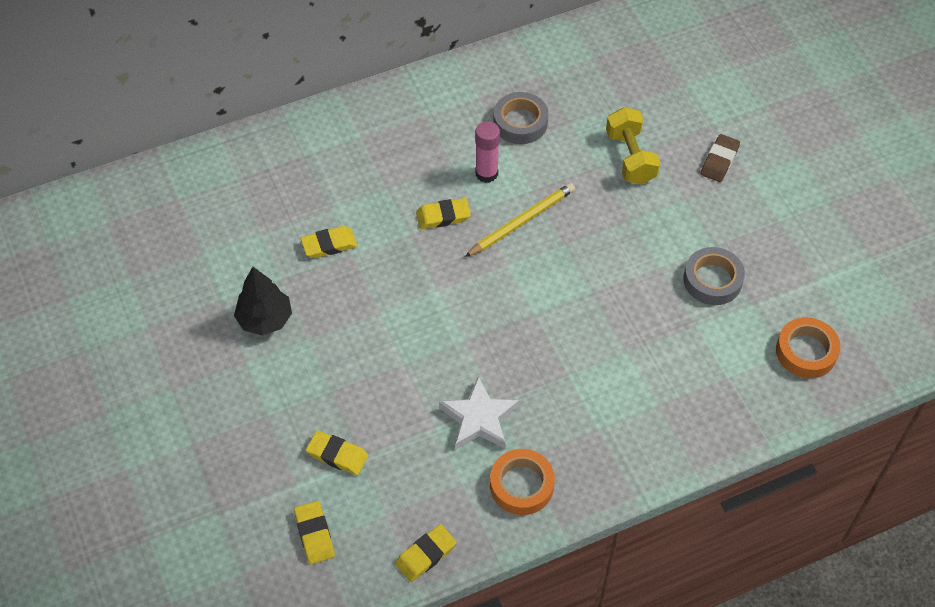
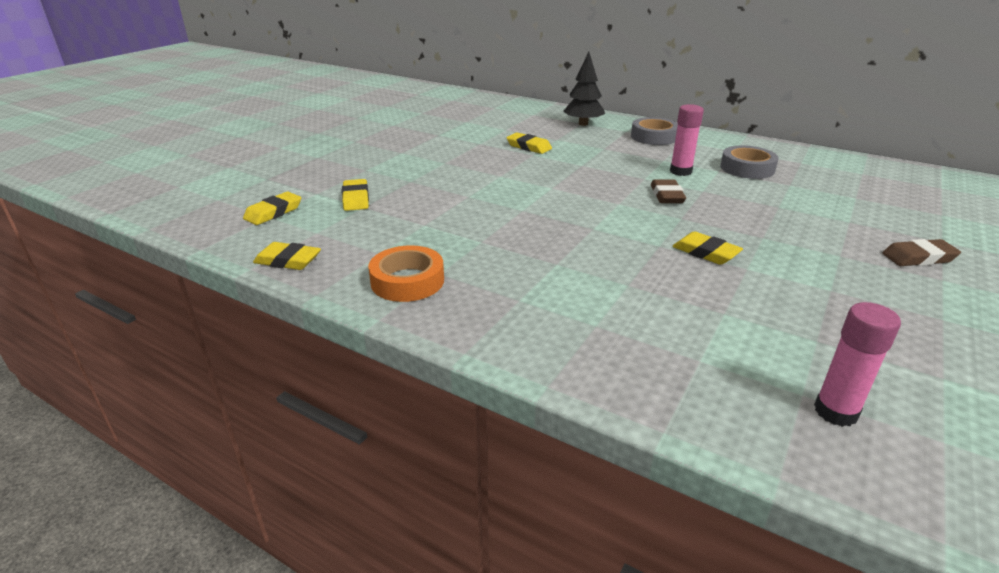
camera: 55 degrees right, 25 degrees down
black tree [234,267,292,336] -> black tree moved to [563,52,605,126]
yellow eraser [416,198,471,229] -> yellow eraser moved to [672,231,743,265]
white star [439,376,519,450] -> none
yellow pencil [465,183,575,257] -> brown eraser [651,179,686,203]
yellow dumbbell [606,107,660,184] -> none
grey tape [683,247,745,305] -> grey tape moved to [631,117,678,145]
orange tape [776,317,841,378] -> pink glue stick [814,302,901,427]

